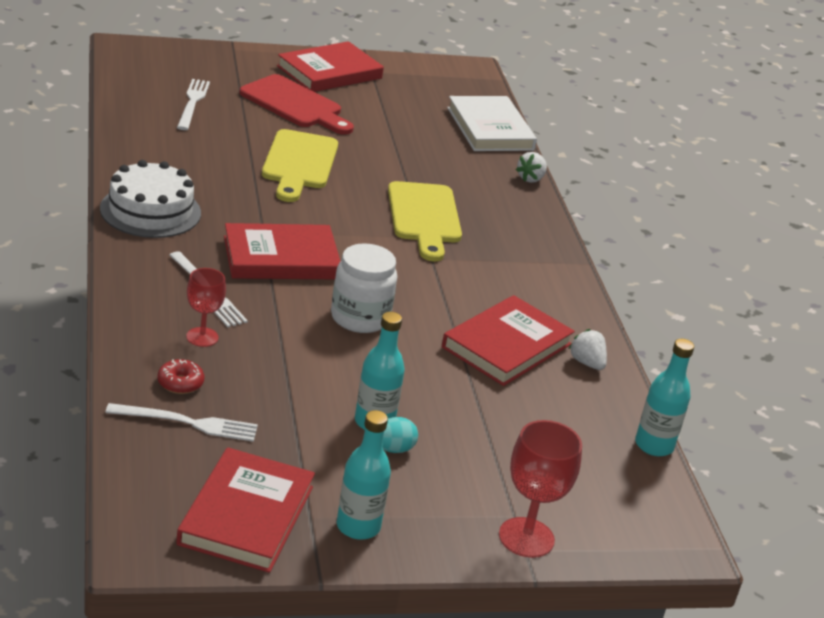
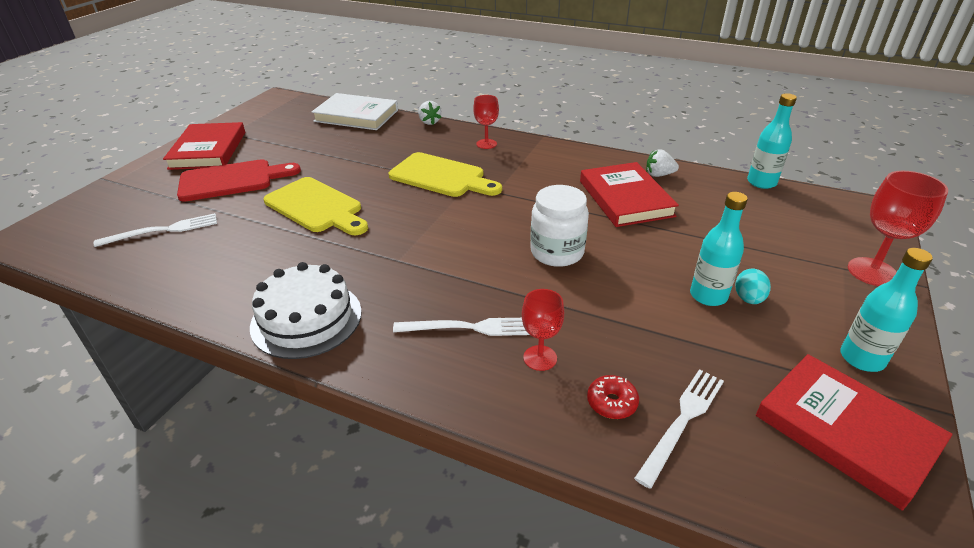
camera: 50 degrees left, 5 degrees up
white fork [177,79,210,130] -> white fork turned 120 degrees clockwise [94,213,217,247]
red book [224,223,340,279] -> none
none -> red goblet [473,95,499,149]

